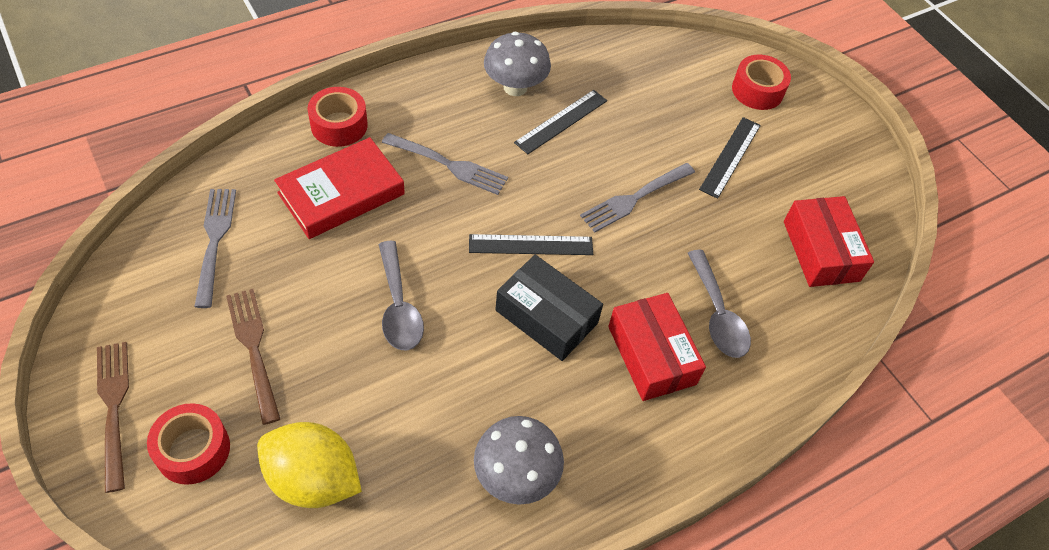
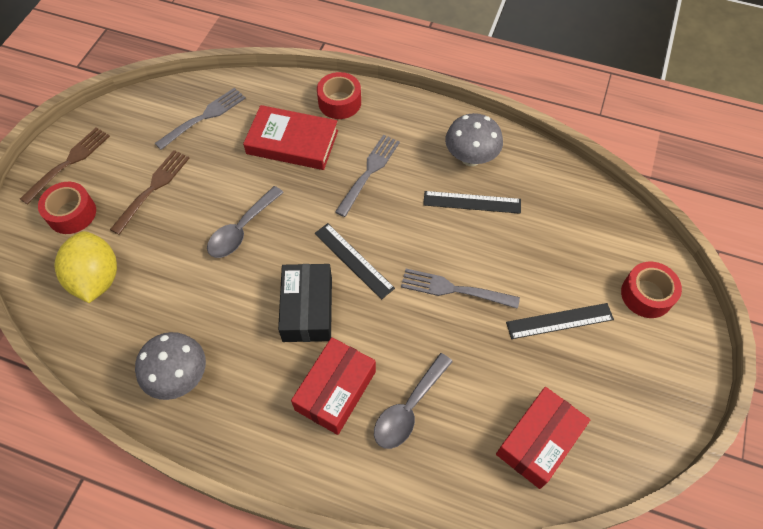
camera: 55 degrees right, 5 degrees up
grey fork [382,133,508,195] -> grey fork turned 135 degrees counterclockwise [335,135,400,217]

